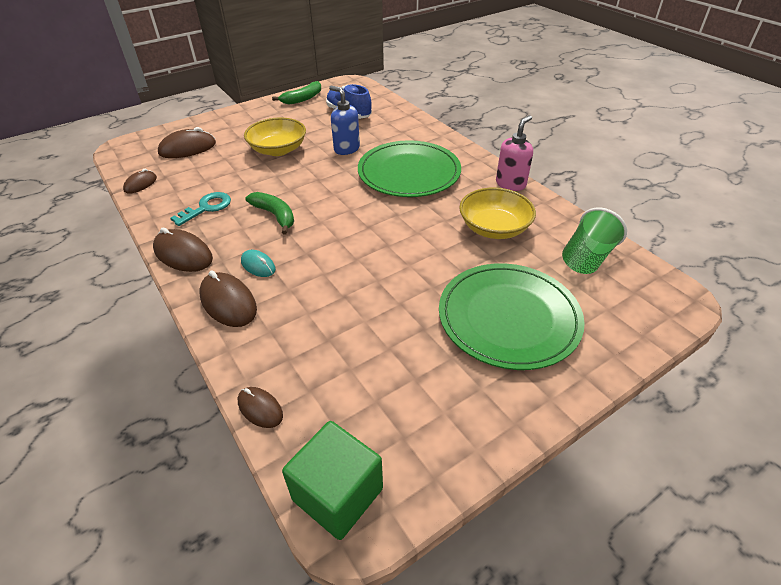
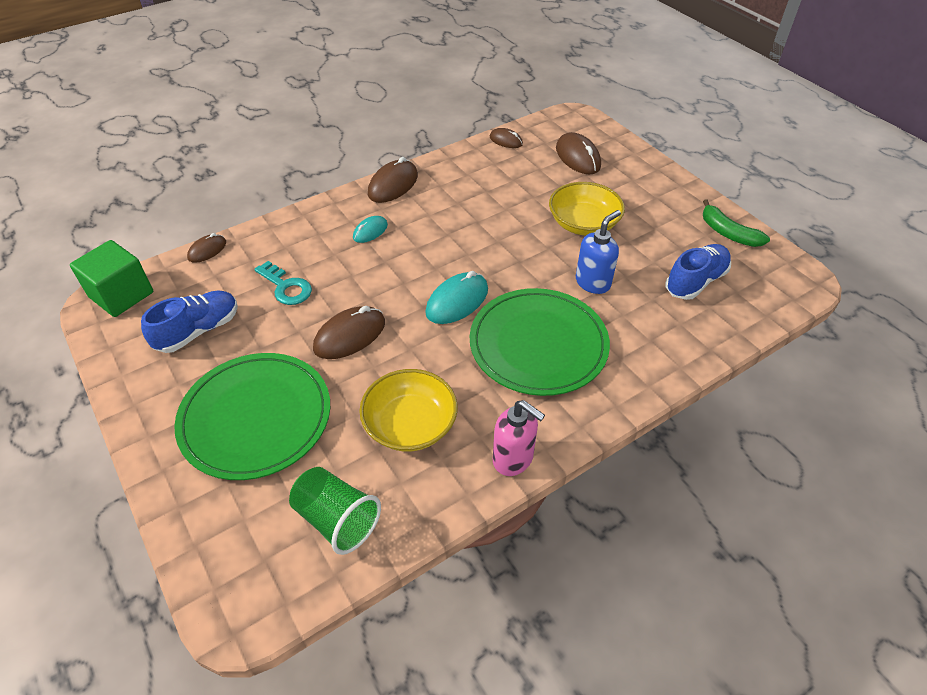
camera: 90 degrees right, 5 degrees up
turquoise key [170,192,231,226] -> turquoise key moved to [254,261,312,305]
brown mouse [199,271,257,327] -> brown mouse moved to [313,306,385,359]
green banana [245,192,294,235] -> none
none -> blue shoe [141,290,238,353]
none -> turquoise mouse [425,271,488,324]

